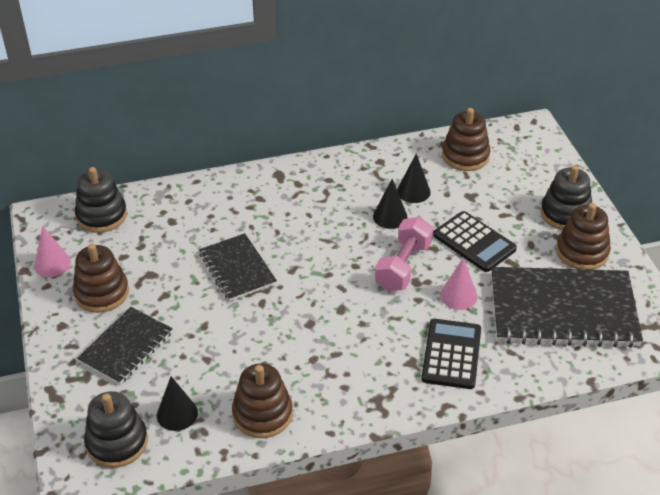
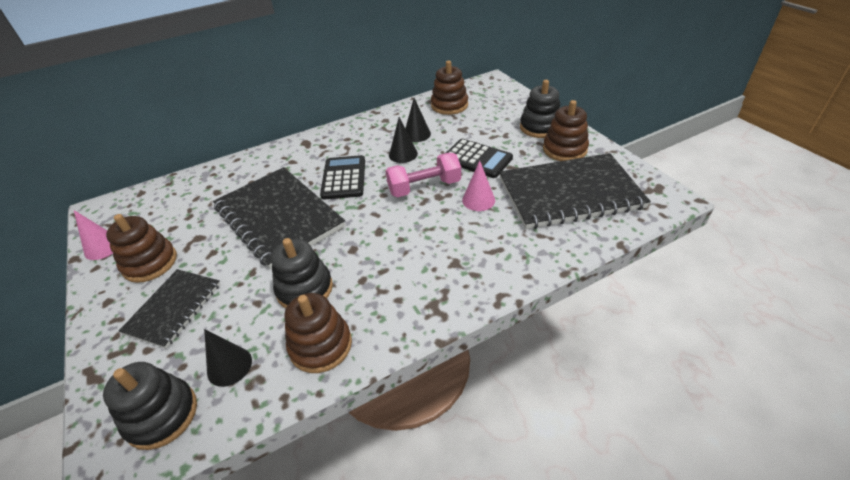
camera: 10 degrees left, 0 degrees up
black stacking toy [75,167,127,233] -> black stacking toy moved to [271,238,333,308]
black notebook [199,233,277,301] -> black notebook [213,167,345,269], size x1.76
pink dumbbell [375,217,433,291] -> pink dumbbell turned 60 degrees clockwise [386,153,461,197]
black calculator [422,319,481,389] -> black calculator moved to [320,155,365,200]

